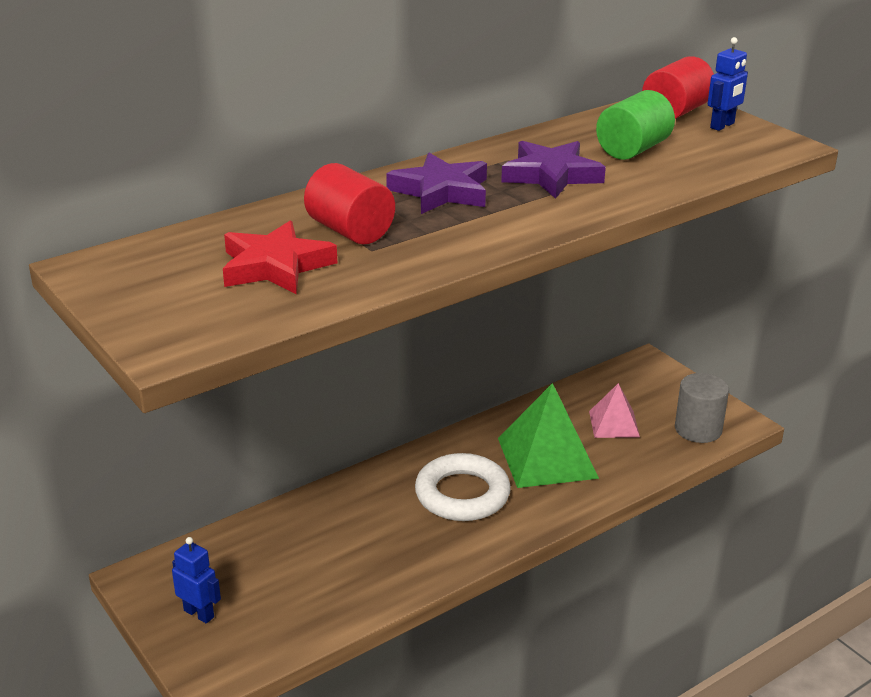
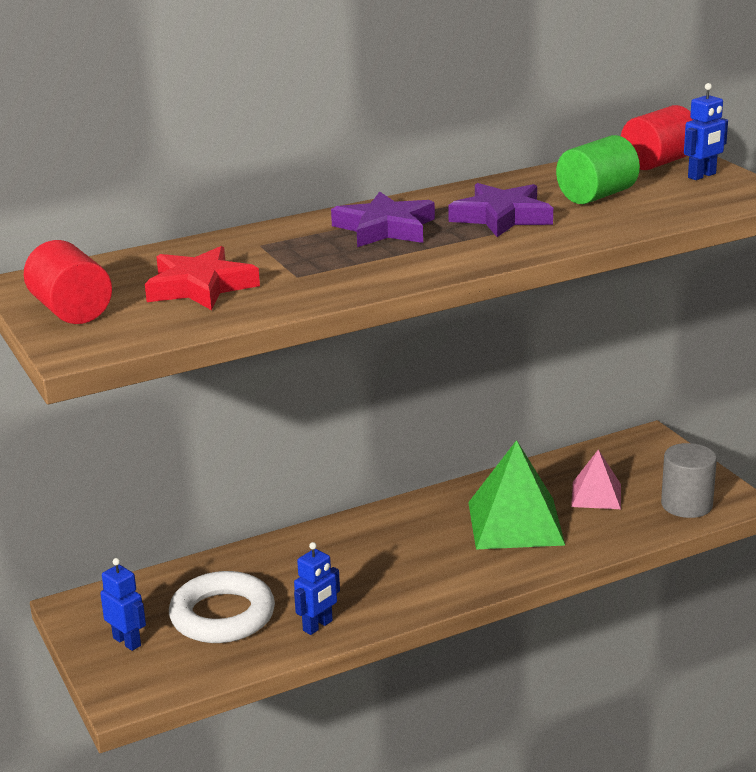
camera: 10 degrees right, 5 degrees down
red cylinder [304,163,395,244] -> red cylinder moved to [24,240,112,324]
white ring [415,453,511,521] -> white ring moved to [169,571,275,643]
none -> blue robot [294,542,340,635]

